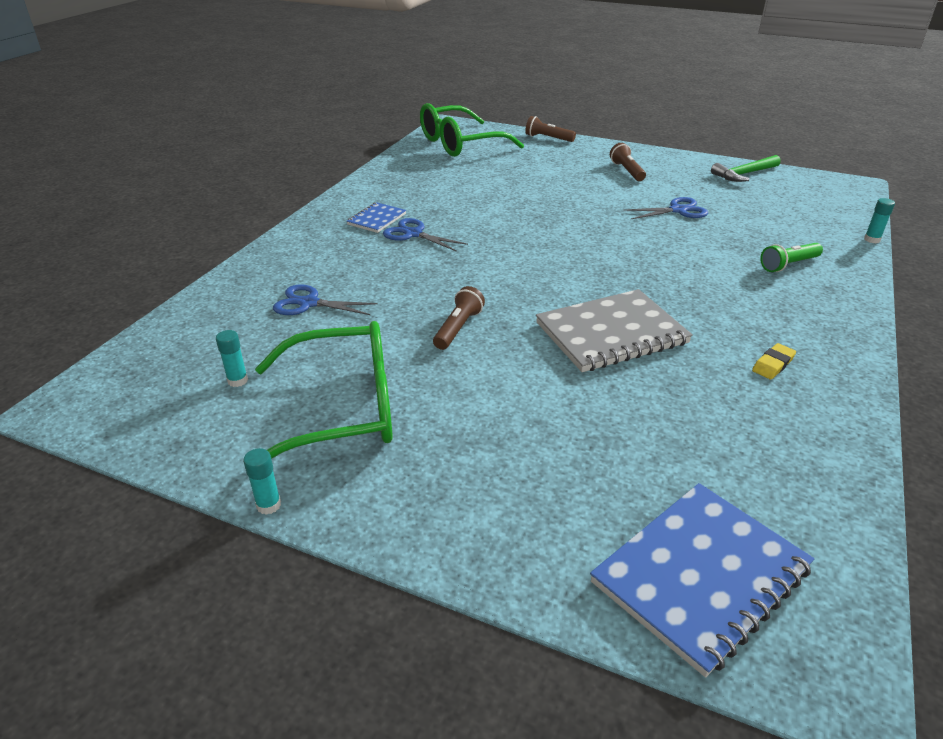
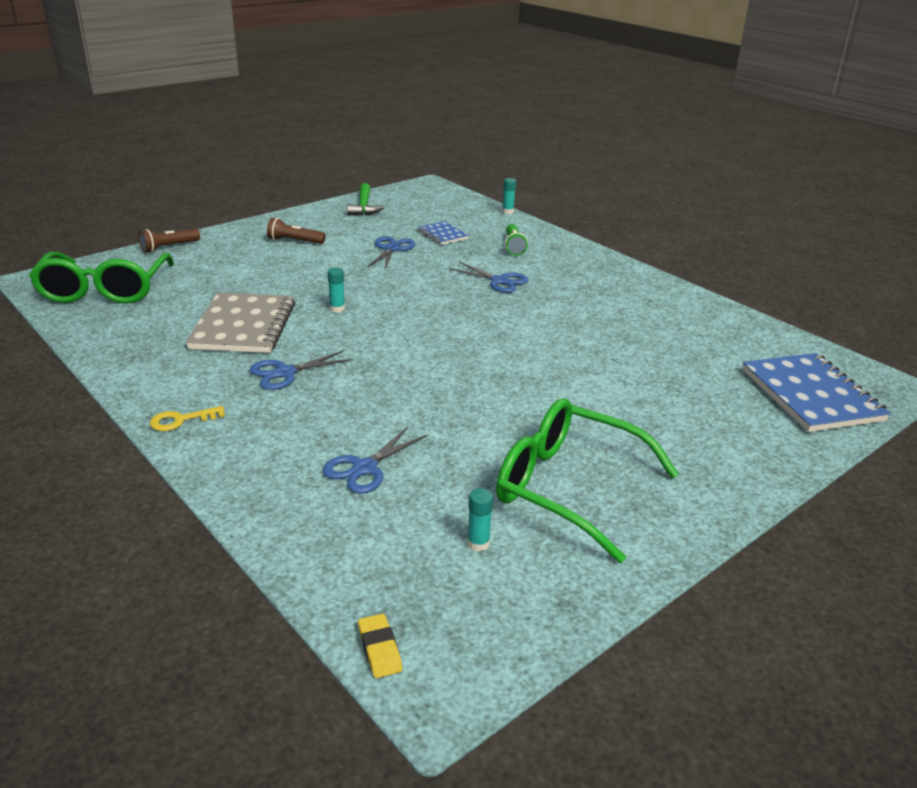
camera: 65 degrees left, 5 degrees down
turquoise glue stick [243,448,281,515] -> turquoise glue stick moved to [327,267,345,312]
green glasses [255,321,393,459] -> green glasses turned 75 degrees counterclockwise [496,398,679,563]
blue notebook [347,202,406,233] -> blue notebook moved to [417,221,469,245]
brown flashlight [433,286,485,350] -> none
grey notebook [536,289,693,372] -> grey notebook moved to [186,292,295,353]
yellow eraser [752,343,796,379] -> yellow eraser moved to [358,613,402,678]
none -> yellow key [150,406,225,431]
none -> blue scissors [449,262,529,293]

